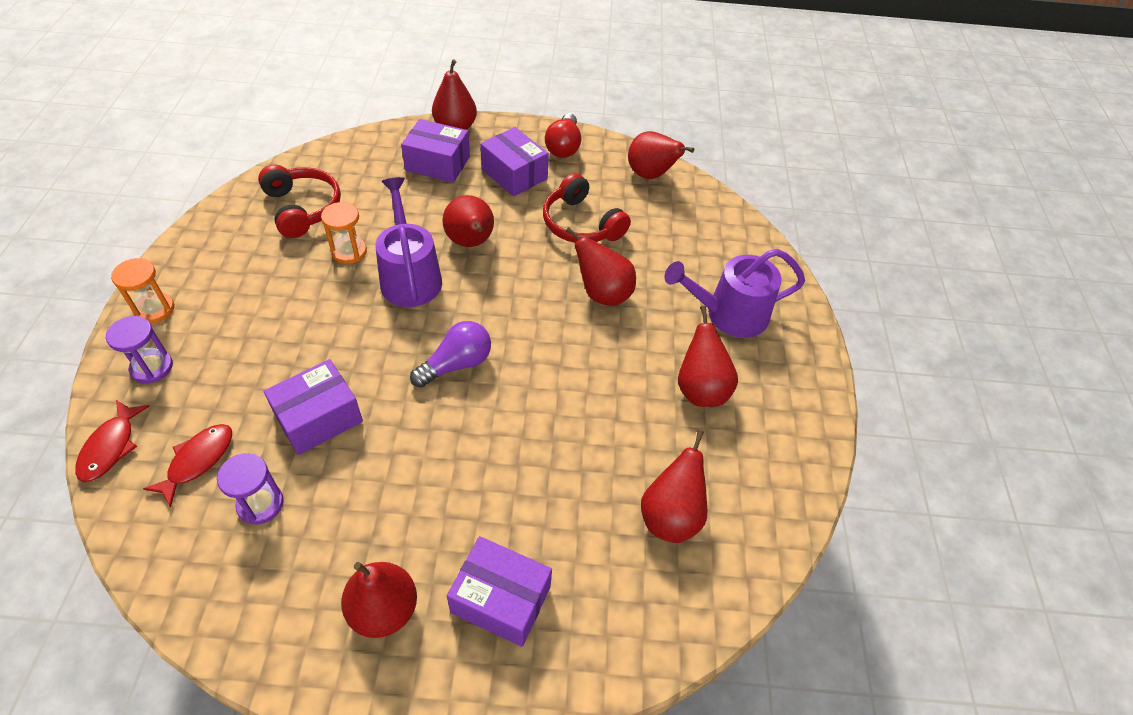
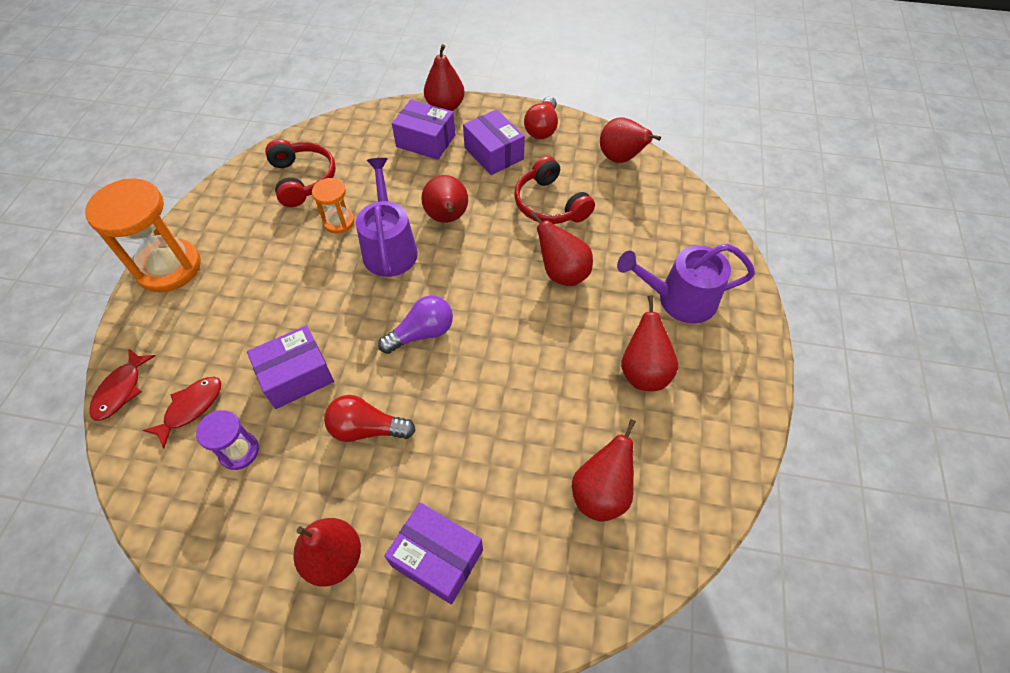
camera: 10 degrees right, 5 degrees up
purple hourglass [106,316,173,383] -> none
orange hourglass [111,258,174,324] -> orange hourglass [85,178,201,292], size x1.93
none -> red light bulb [324,395,416,442]

